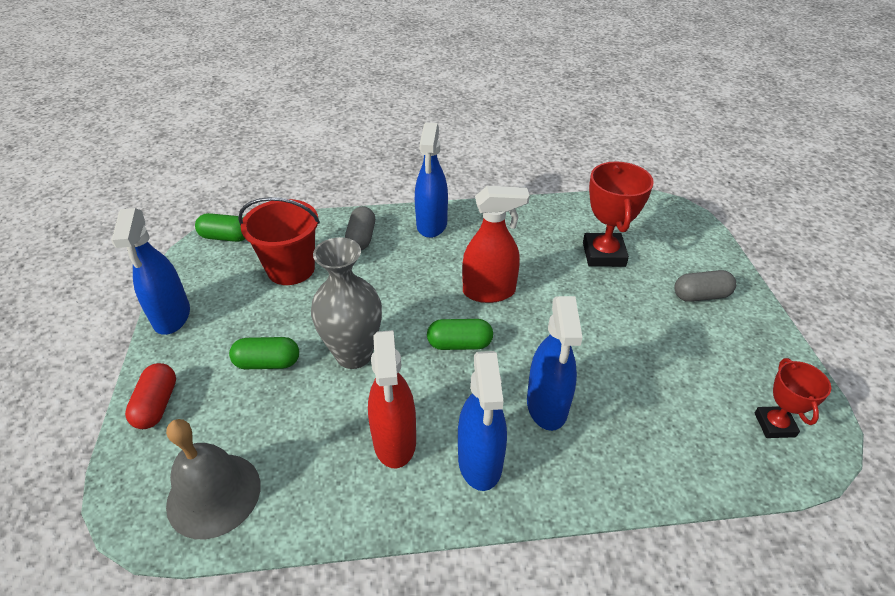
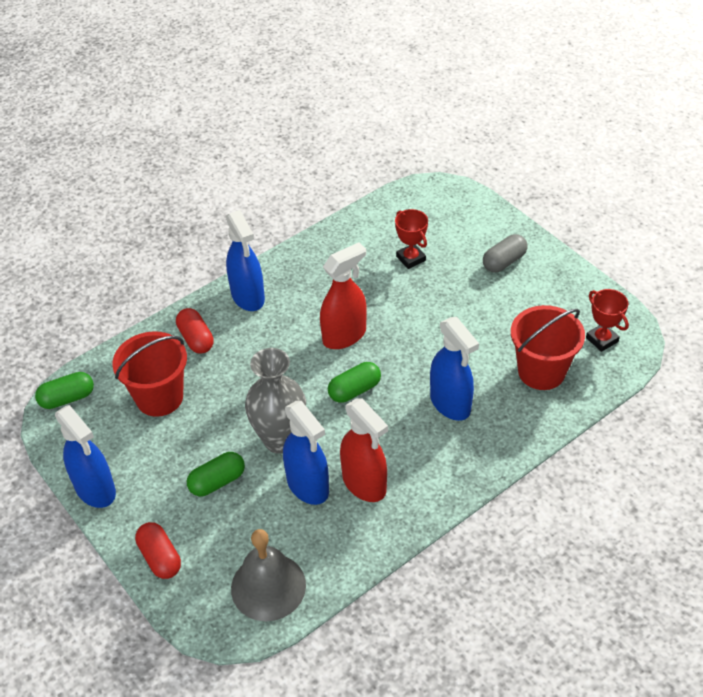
camera: 30 degrees left, 5 degrees up
grey capsule [345,206,375,250] -> red capsule [176,308,214,354]
blue spray bottle [458,351,507,491] -> blue spray bottle moved to [283,401,329,505]
red trophy [583,162,654,267] -> red trophy [395,209,428,269], size x0.62
none -> red bucket [511,305,585,390]

